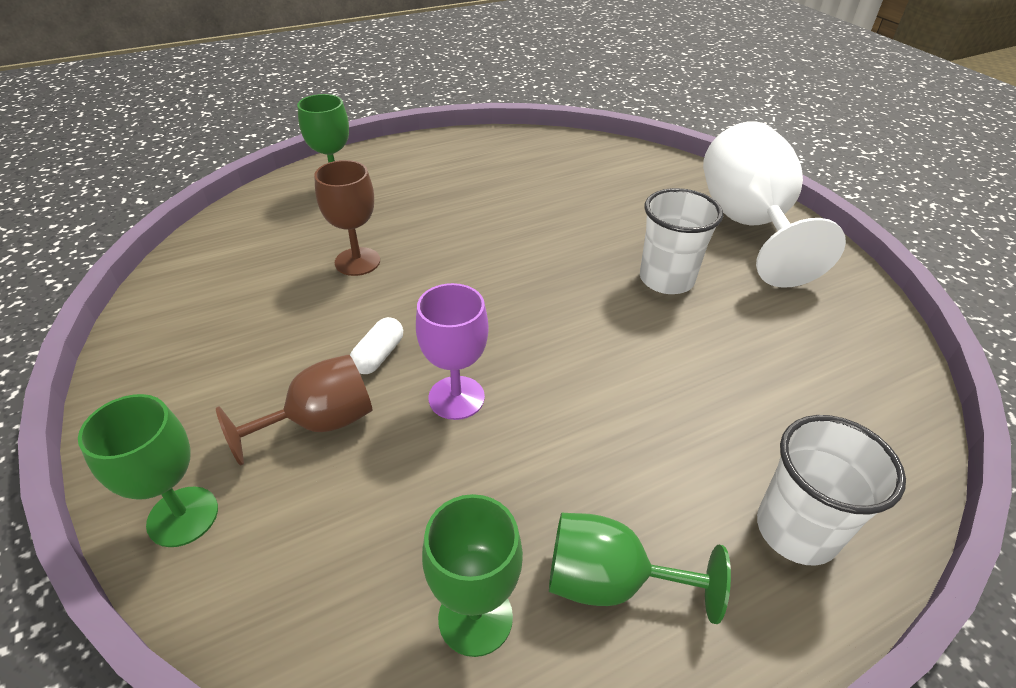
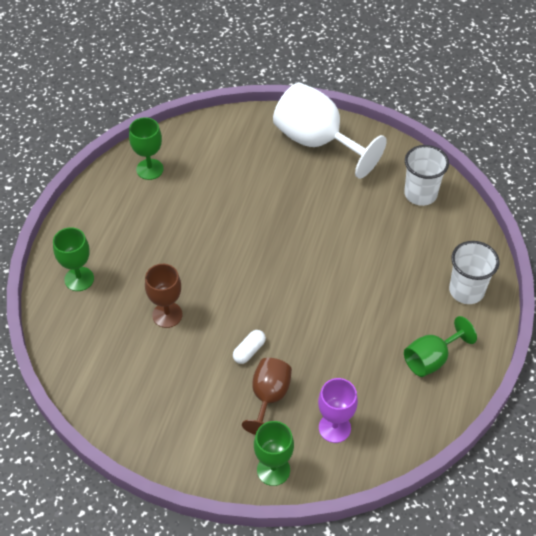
camera: 45 degrees left, 10 degrees up
white capsule [350,317,403,374] -> white capsule turned 60 degrees clockwise [233,330,266,364]
purple goblet [416,283,489,420] -> purple goblet moved to [318,378,358,443]
green goblet [422,494,523,657] -> green goblet moved to [129,117,163,180]
white cup [640,188,723,294] -> white cup moved to [404,145,449,206]

